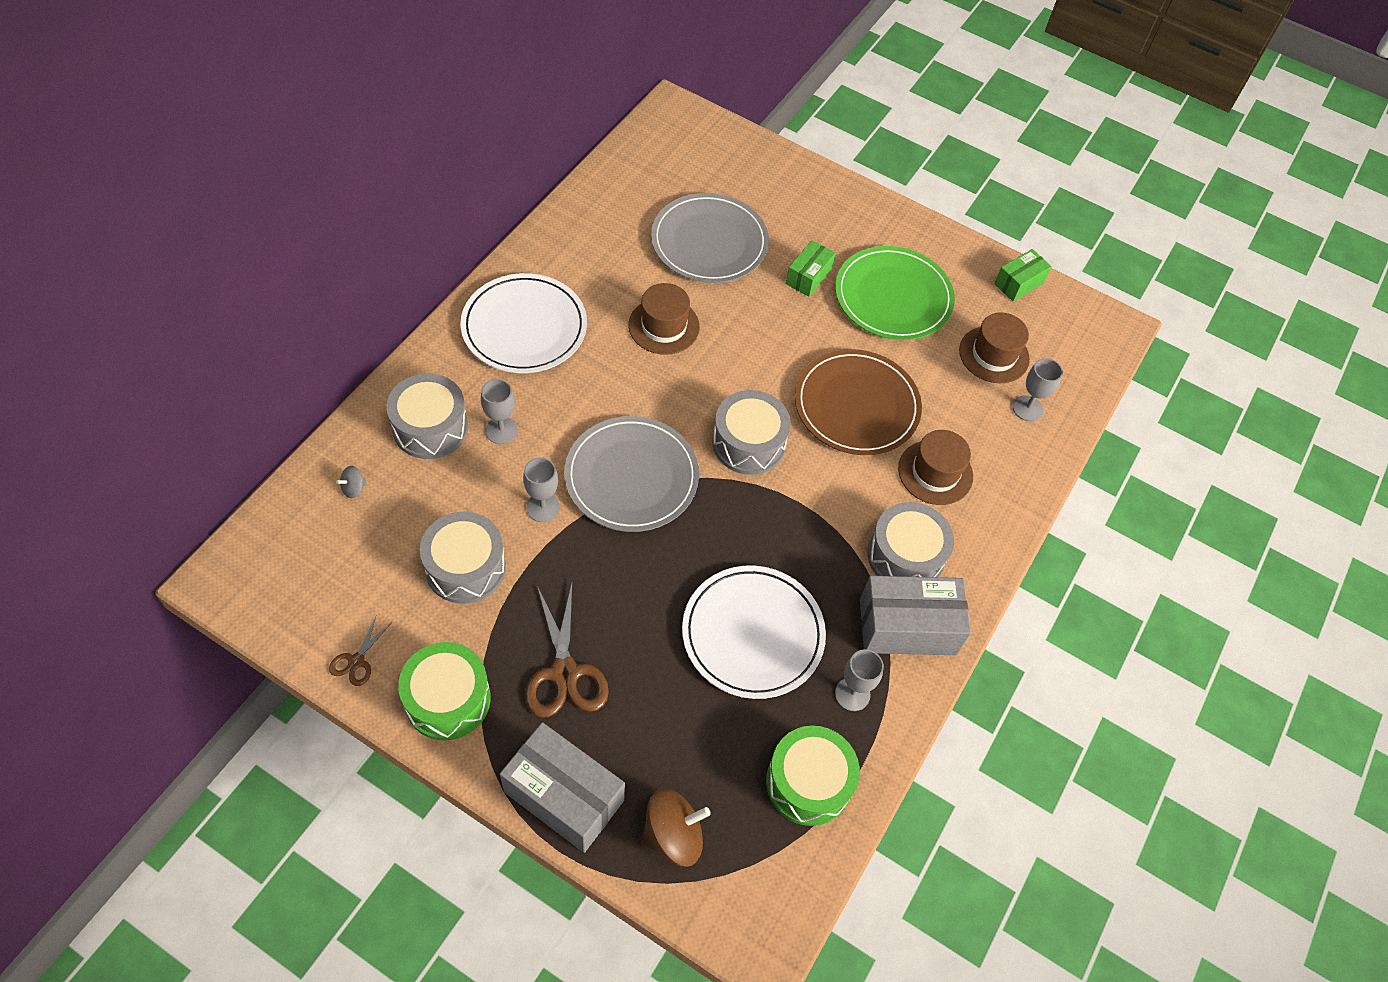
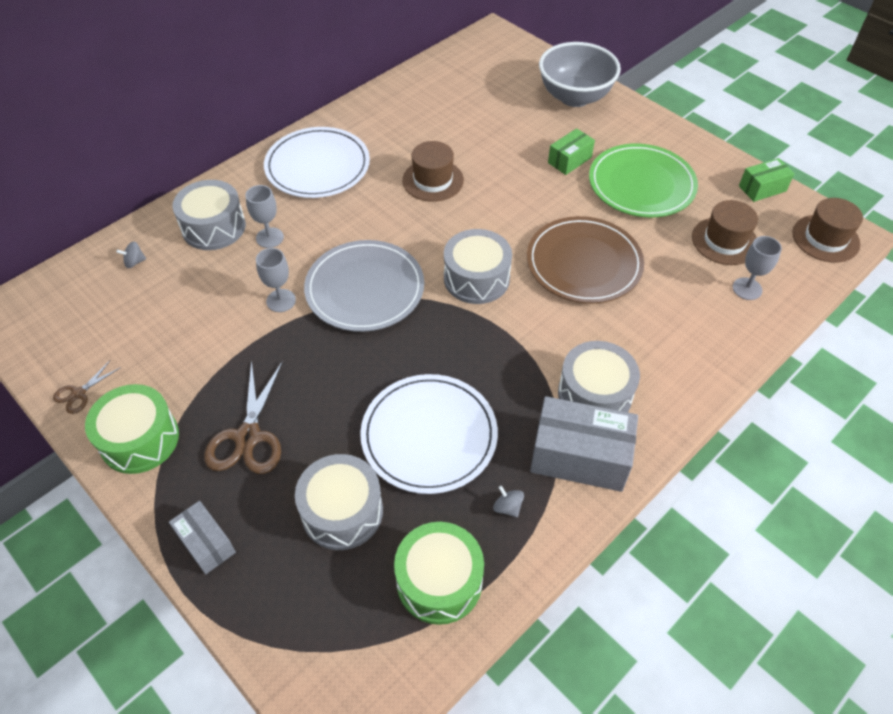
camera: 20 degrees right, 5 degrees down
grey drum [420,512,506,604] -> grey drum moved to [295,454,383,550]
grey box [500,722,625,853] -> grey box [169,501,236,574], size x0.56
brown spinning top [641,789,711,867] -> none
grey plate [651,193,769,283] -> none
grey goblet [835,649,884,711] -> grey spinning top [493,485,524,517]
brown hat [898,430,973,505] -> brown hat moved to [792,198,863,262]
none -> grey bowl [539,42,621,107]

